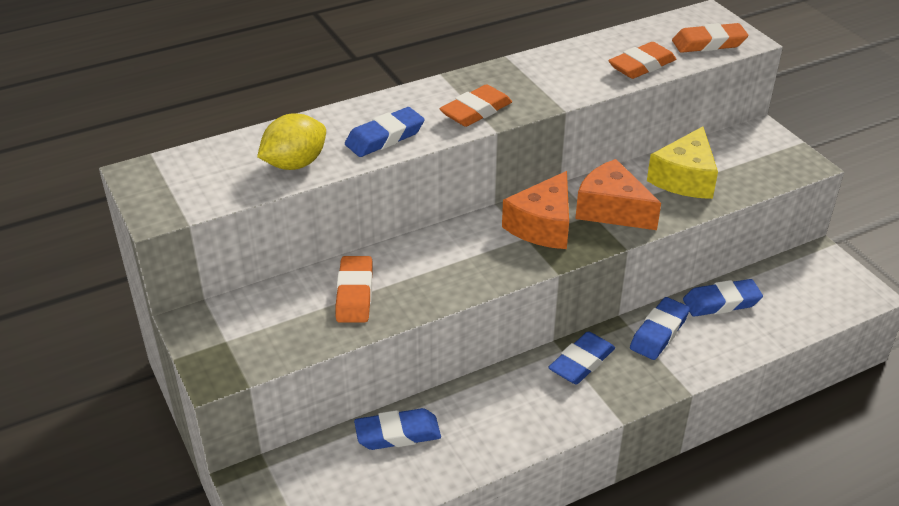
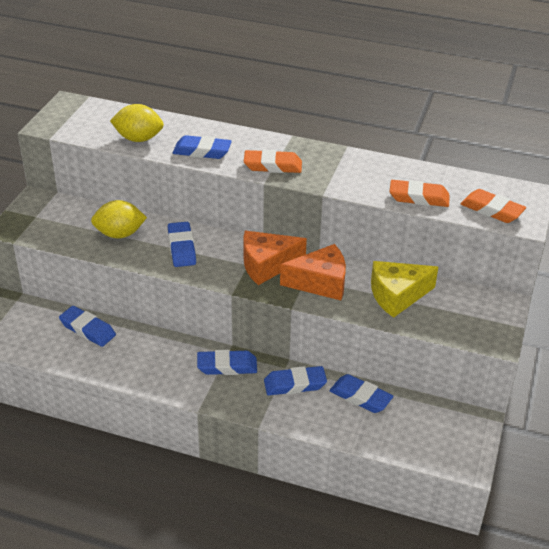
camera: 45 degrees right, 0 degrees up
orange eraser [336,256,373,323] -> yellow lemon [91,200,147,238]
orange cheese [575,159,661,230] -> orange cheese turned 90 degrees clockwise [280,244,346,300]
none -> blue eraser [168,222,196,267]

